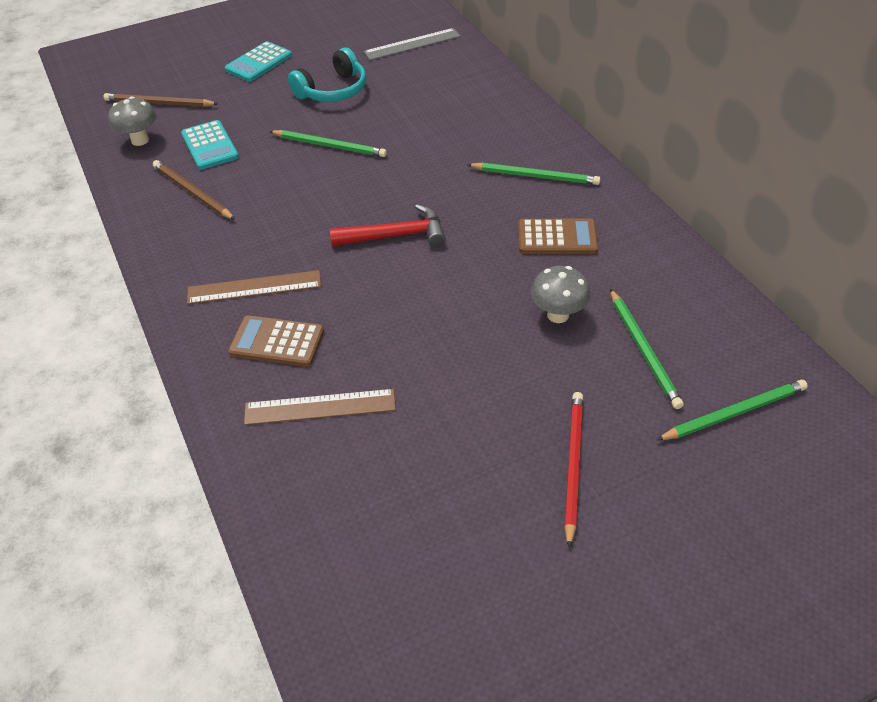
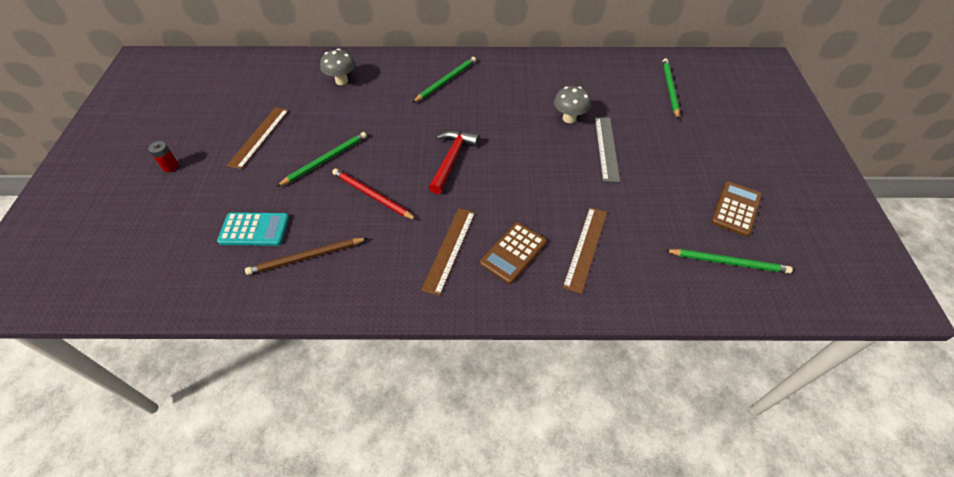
camera: 65 degrees left, 5 degrees up
brown pencil [103,93,218,107] -> none
grey mushroom [108,97,157,146] -> grey mushroom moved to [320,49,355,85]
turquoise calculator [225,41,292,82] -> red battery [148,141,179,172]
turquoise headphones [288,48,366,102] -> brown ruler [227,107,289,170]
grey ruler [364,28,461,60] -> grey ruler moved to [595,117,620,182]
brown calculator [518,219,598,254] -> brown calculator moved to [711,181,762,237]
red pencil [564,392,583,548] -> red pencil moved to [332,168,417,220]
green pencil [610,289,684,409] -> green pencil moved to [665,249,793,274]

